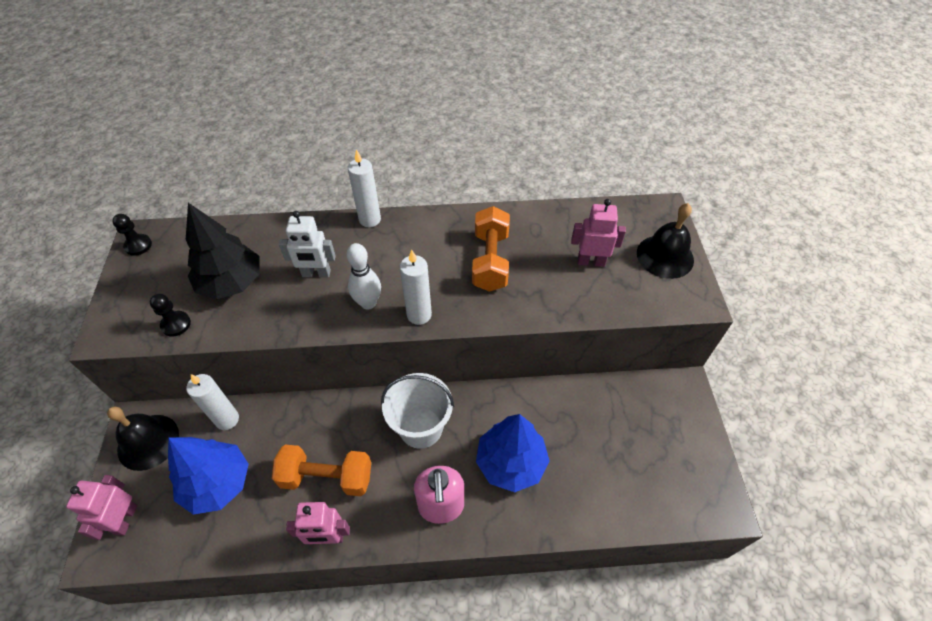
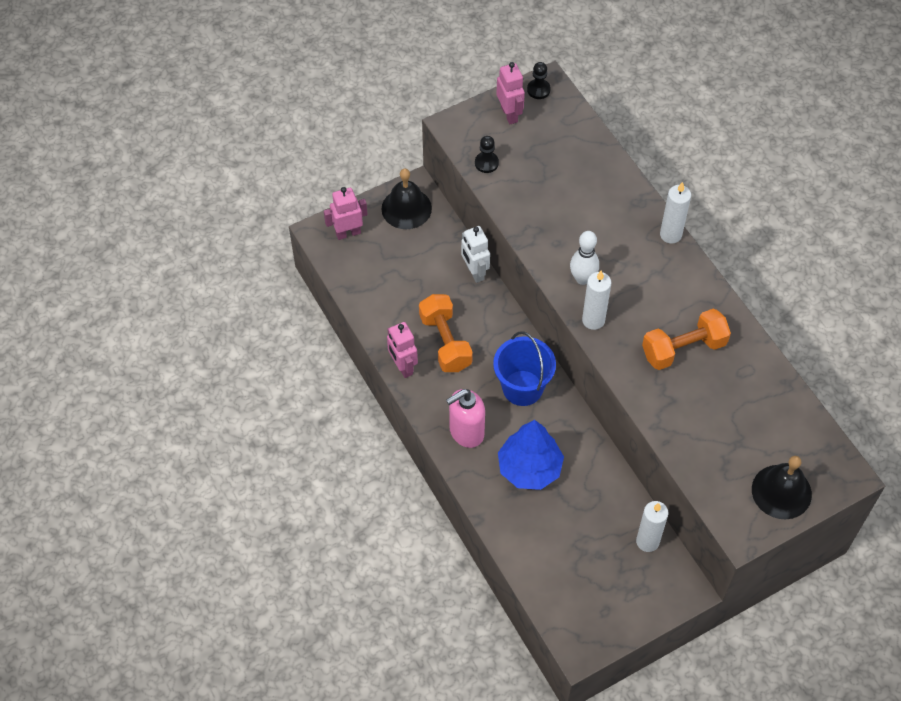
camera: 65 degrees right, 5 degrees up
blue tree [168,437,249,515] -> none
black tree [186,203,259,299] -> none
white candle [186,374,239,430] -> white candle moved to [636,501,668,552]
white robot [279,211,336,278] -> white robot moved to [461,226,490,283]
white bucket [381,373,454,449] -> blue bucket [493,331,556,406]
pink robot [571,199,626,267] -> pink robot moved to [496,62,525,124]

